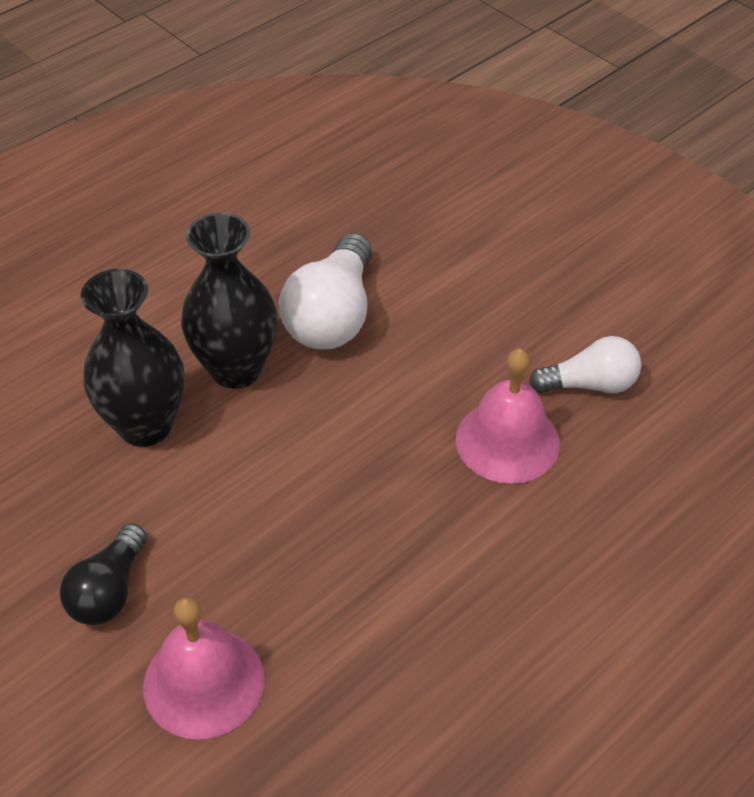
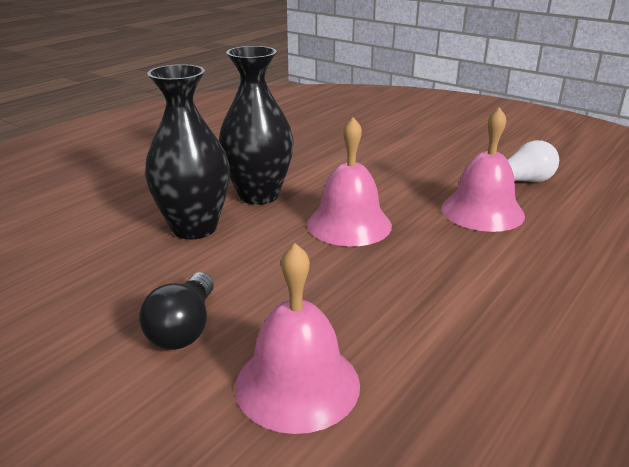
camera: 10 degrees left, 20 degrees down
white light bulb [279,233,372,350] -> none
none -> pink bell [307,117,392,247]

